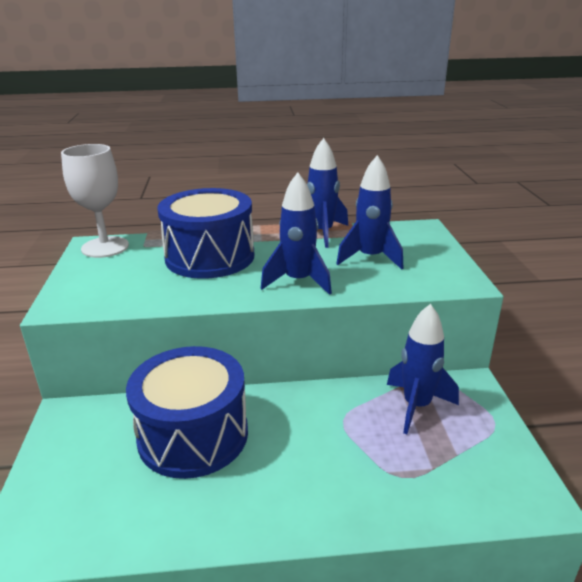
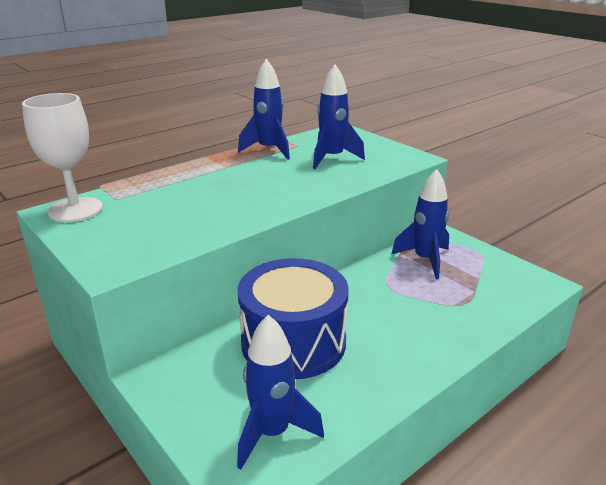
camera: 35 degrees left, 0 degrees up
blue drum [158,188,254,279] -> none
blue rocket [261,172,332,295] -> blue rocket moved to [237,315,324,470]

